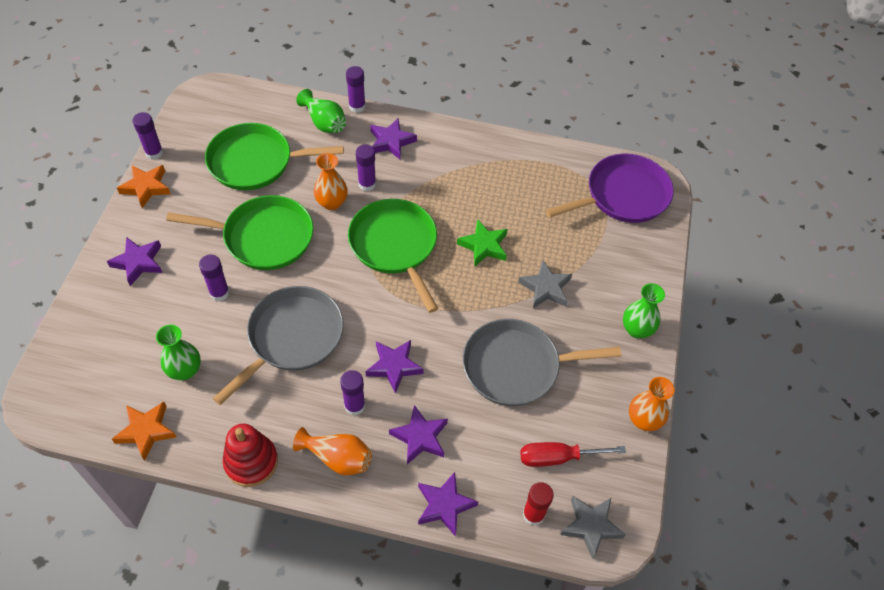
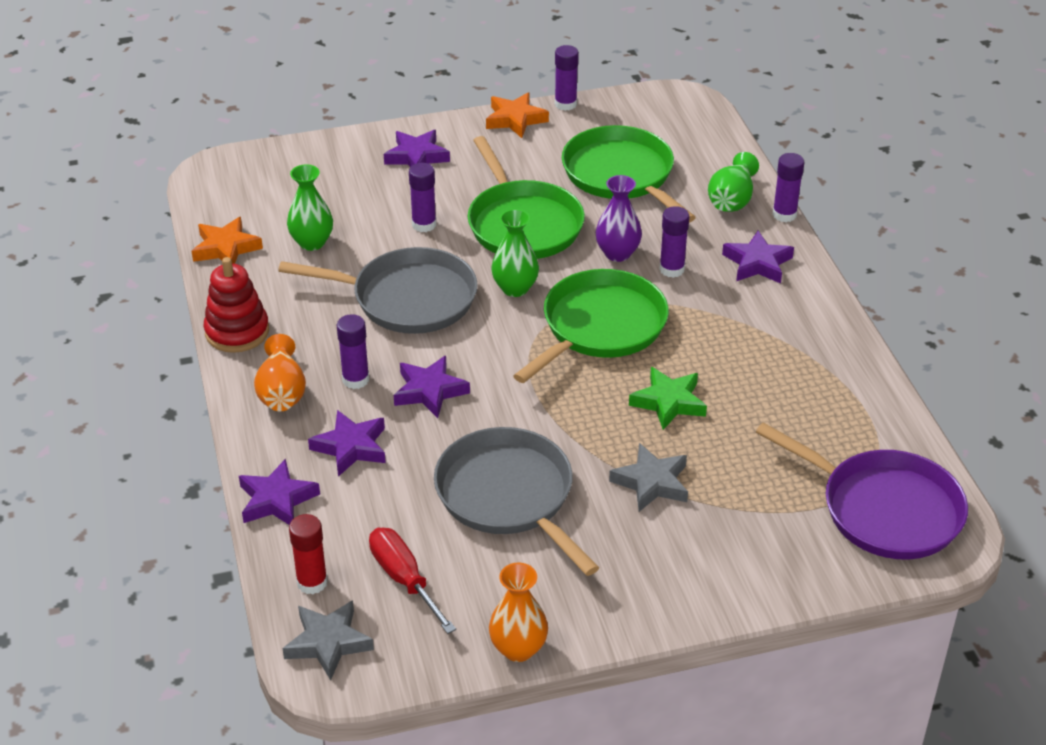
camera: 65 degrees right, 15 degrees down
orange vase [314,153,348,210] -> purple vase [596,175,642,262]
green vase [623,283,665,339] -> green vase moved to [491,209,539,297]

